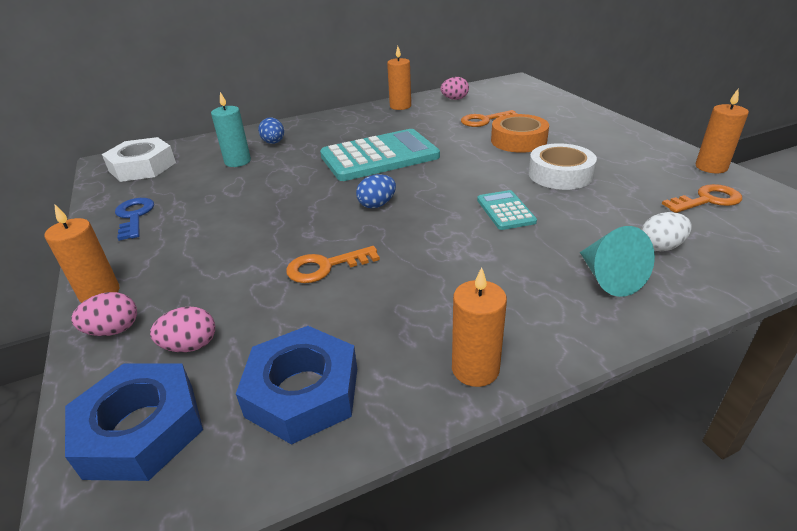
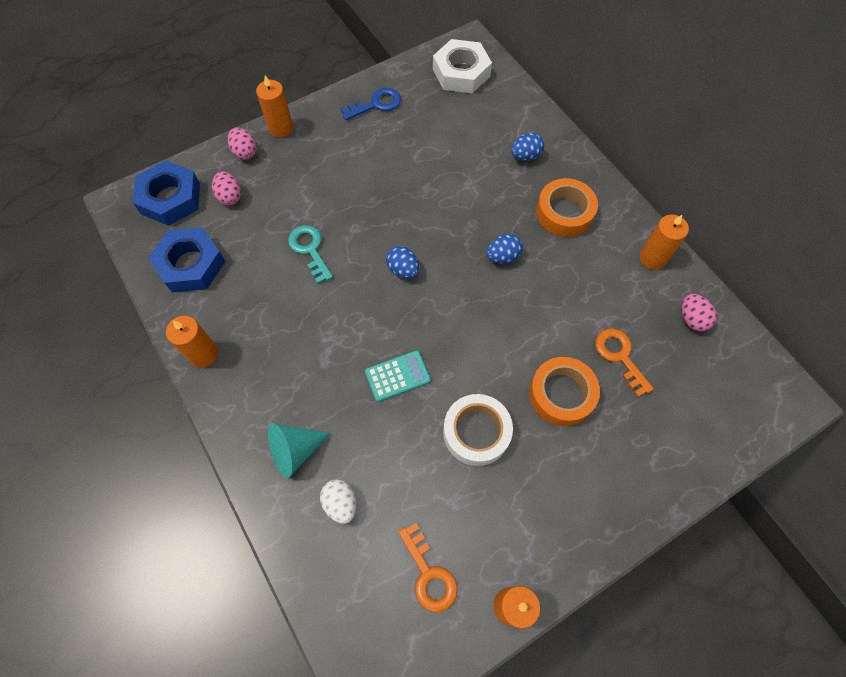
camera: 80 degrees right, 30 degrees up
turquoise candle [211,92,251,167] -> none
orange key [286,246,380,283] -> turquoise key [288,225,333,284]
turquoise calculator [320,129,440,181] -> blue egg [487,234,523,264]
none -> orange tape [536,178,598,237]

